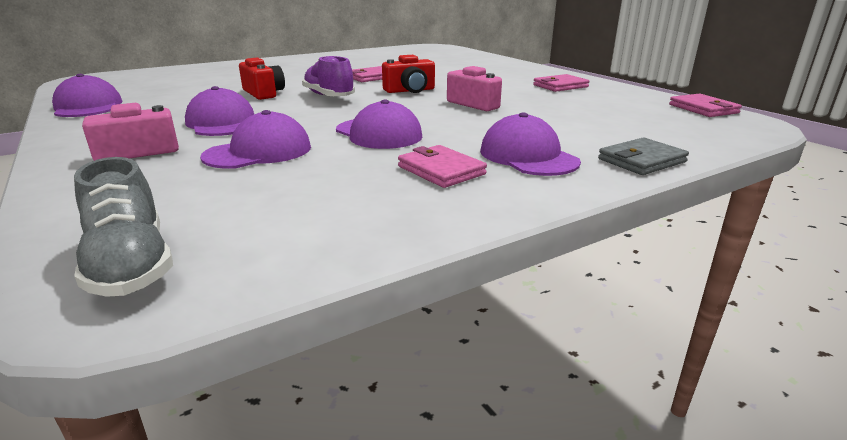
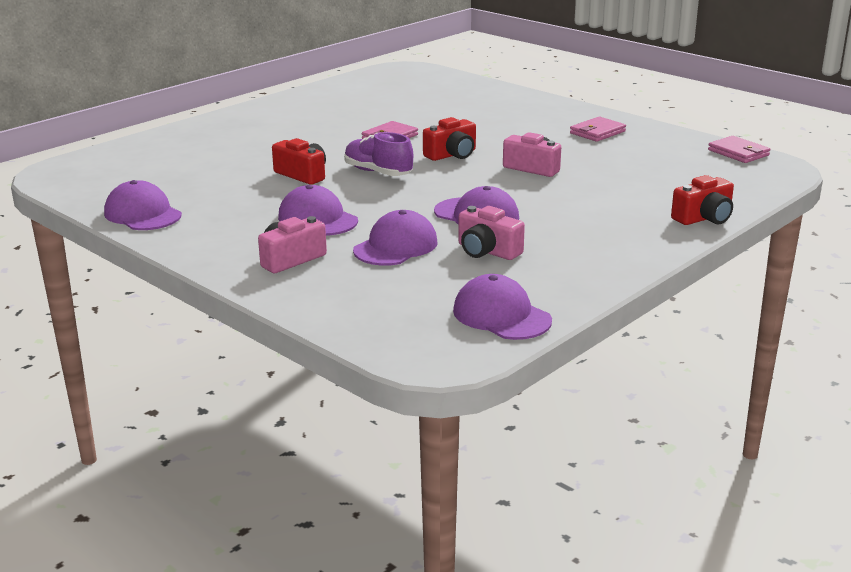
camera: 15 degrees left, 0 degrees up
grey shoe [74,157,173,297] -> none
pink wallet [398,145,487,188] -> none
purple cap [480,112,581,176] -> purple cap moved to [453,274,552,340]
grey wallet [598,137,689,175] -> red camera [671,175,734,225]
none -> pink camera [458,206,525,260]

